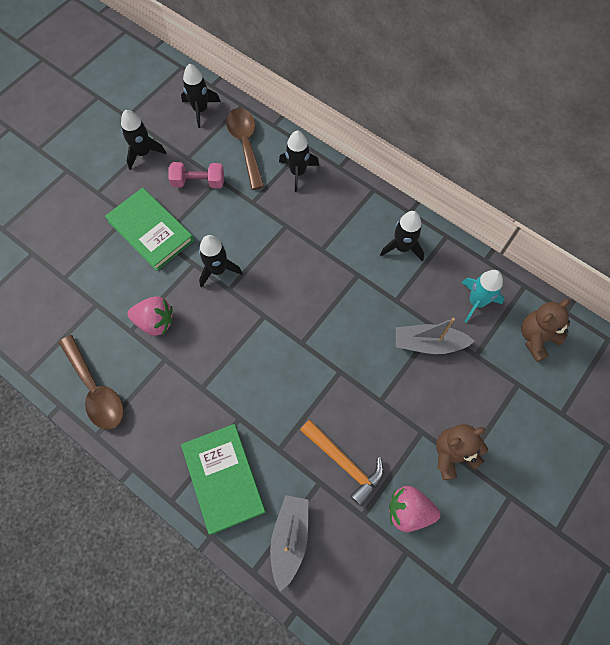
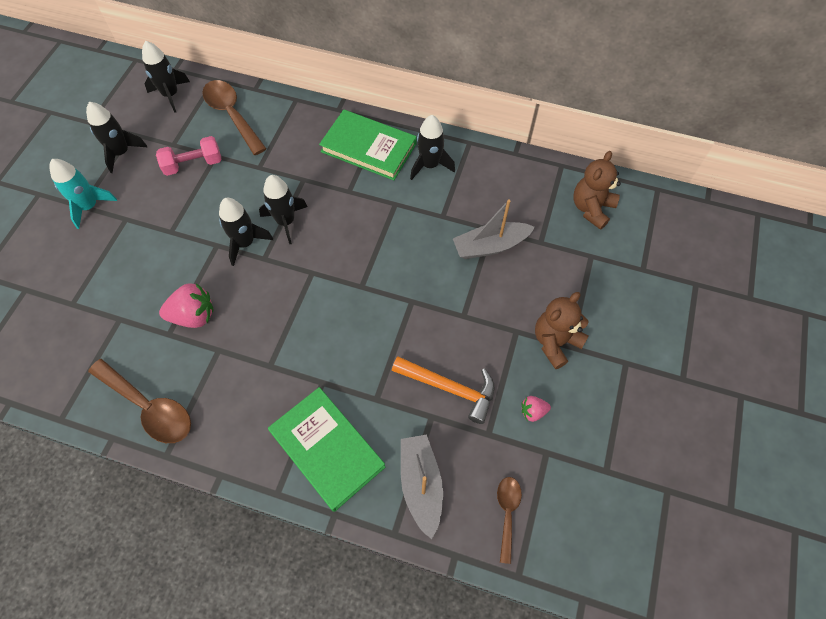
camera: 20 degrees left, 5 degrees down
green book [105,188,194,271] -> green book moved to [319,110,416,181]
black rocket [279,131,319,192] -> black rocket moved to [259,175,307,245]
pink strawberry [389,486,440,532] -> pink strawberry [522,396,551,422], size x0.53
turquoise rocket [462,270,504,323] -> turquoise rocket moved to [49,159,117,229]
none -> brown spoon [497,477,522,564]

